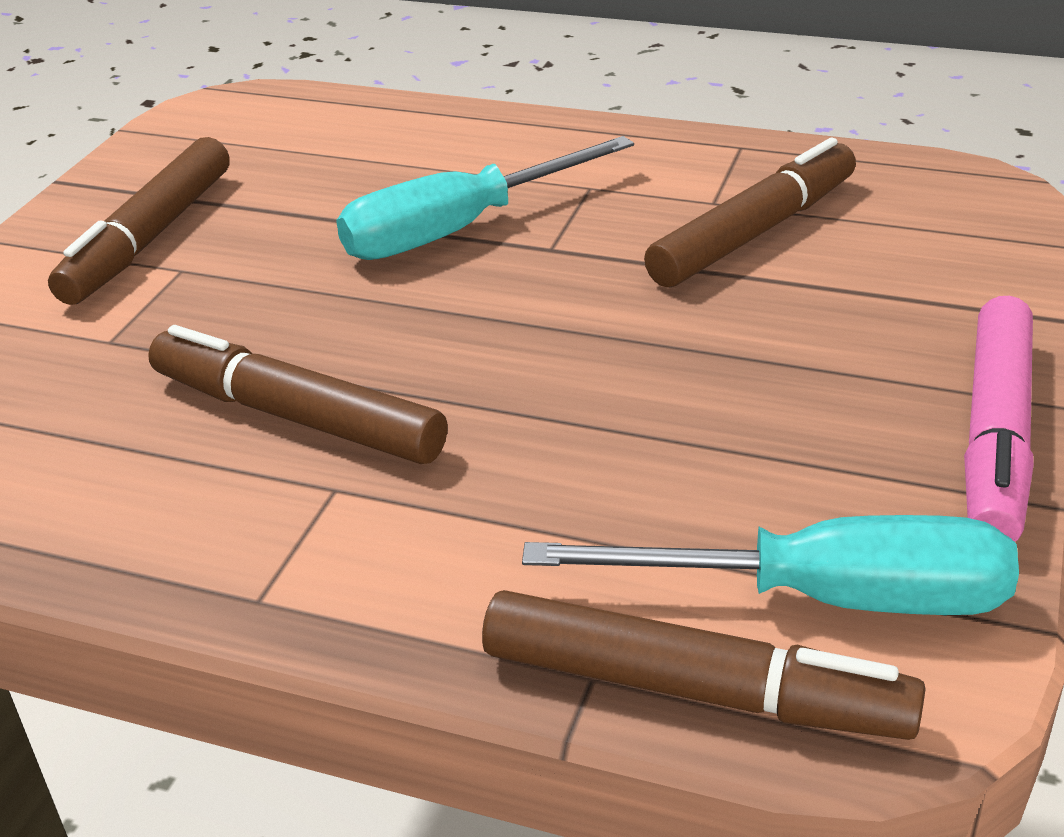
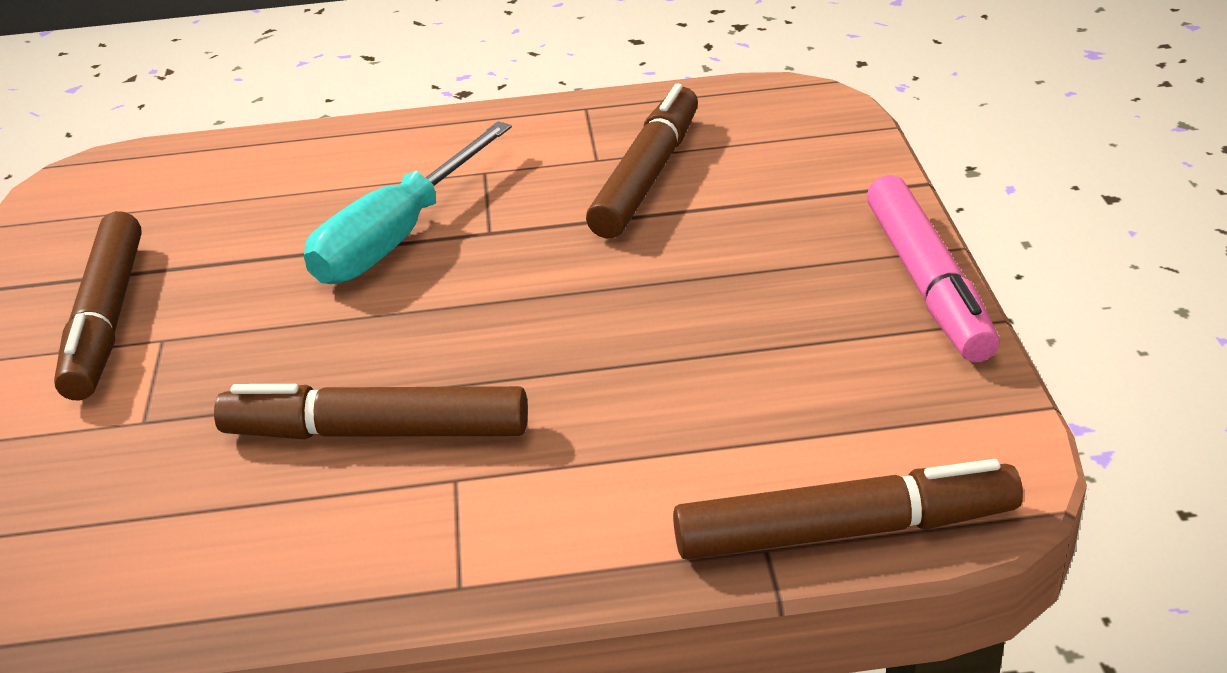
camera: 25 degrees left, 0 degrees up
turquoise screwdriver [522,515,1019,615] -> none

